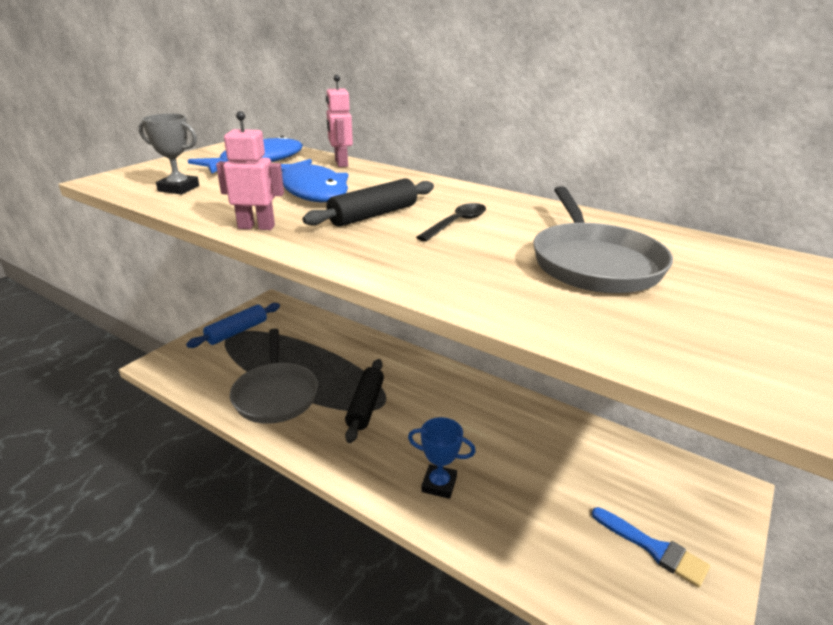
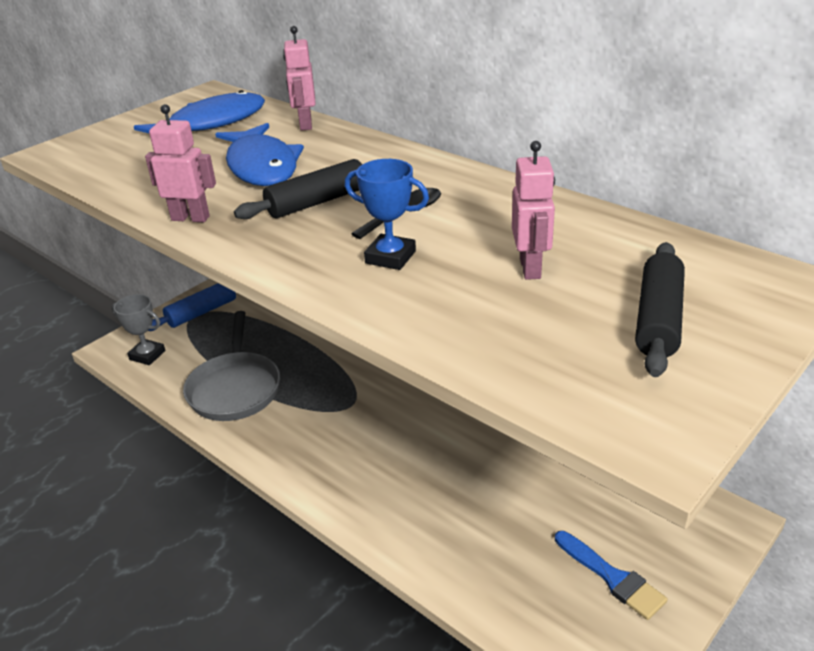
camera: 10 degrees right, 5 degrees up
grey trophy [138,113,199,195] -> grey trophy moved to [111,294,165,365]
black rolling pin [345,359,384,443] -> black rolling pin moved to [635,242,685,377]
blue trophy [408,417,476,499] -> blue trophy moved to [344,159,429,270]
grey pan [533,186,673,293] -> pink robot [512,141,555,280]

